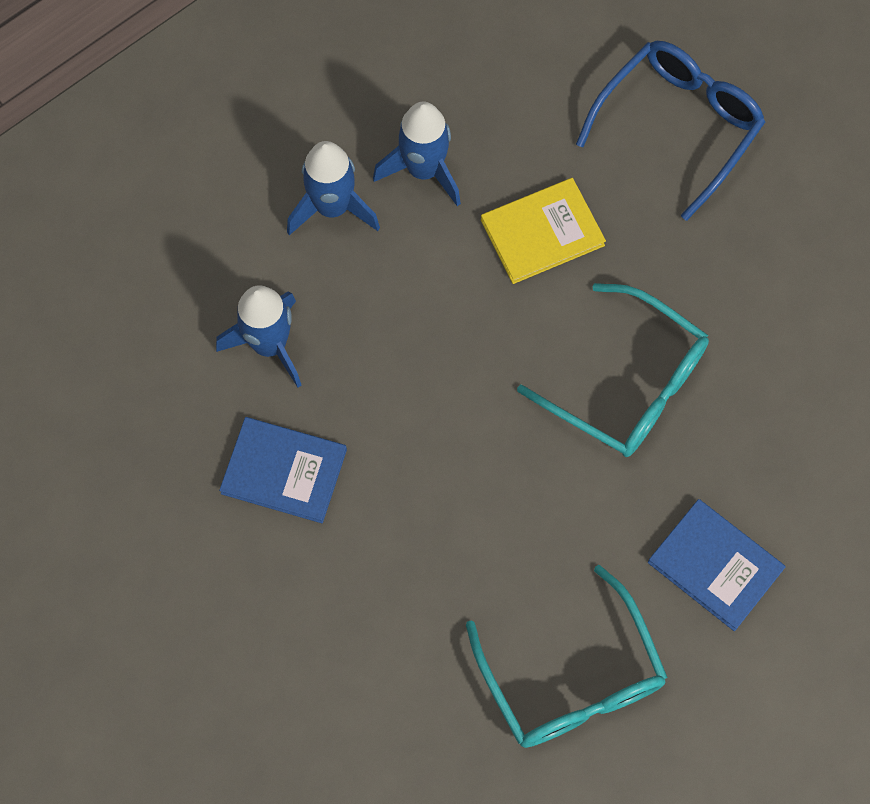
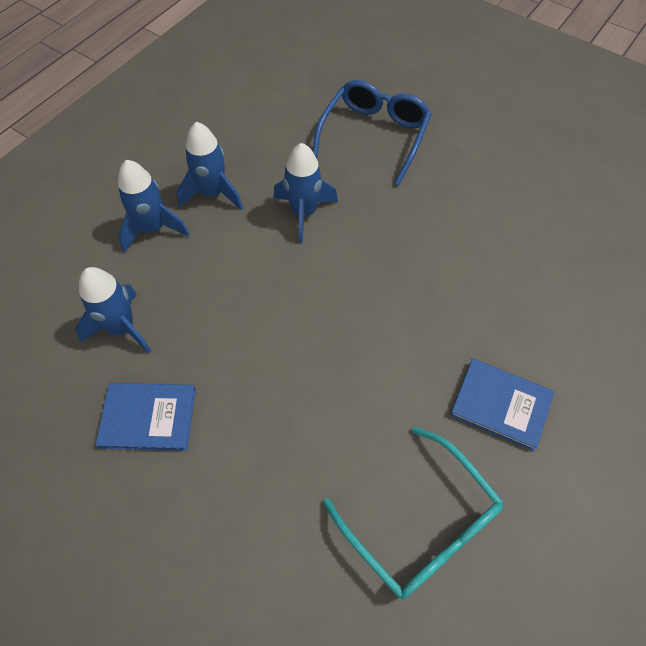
camera: 15 degrees left, 10 degrees down
yellow book [481,178,606,284] -> blue rocket [273,143,338,243]
turquoise glasses [517,283,709,457] -> none

